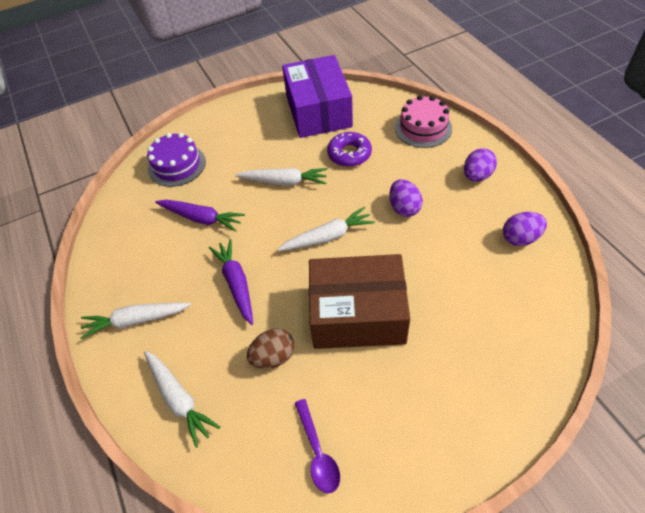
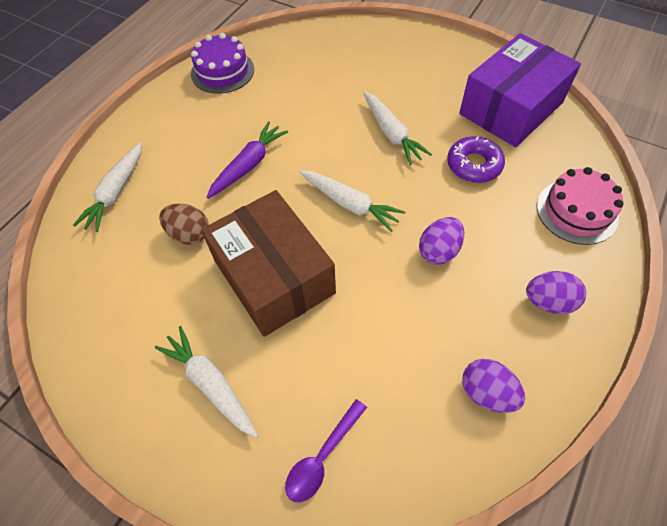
camera: 55 degrees right, 5 degrees up
white carrot [80,302,191,339] -> white carrot moved to [155,326,258,438]
purple cake [147,133,206,187] -> purple cake moved to [191,33,254,94]
purple carrot [155,200,245,232] -> none
purple spoon [295,399,340,493] -> purple spoon moved to [285,399,367,502]

